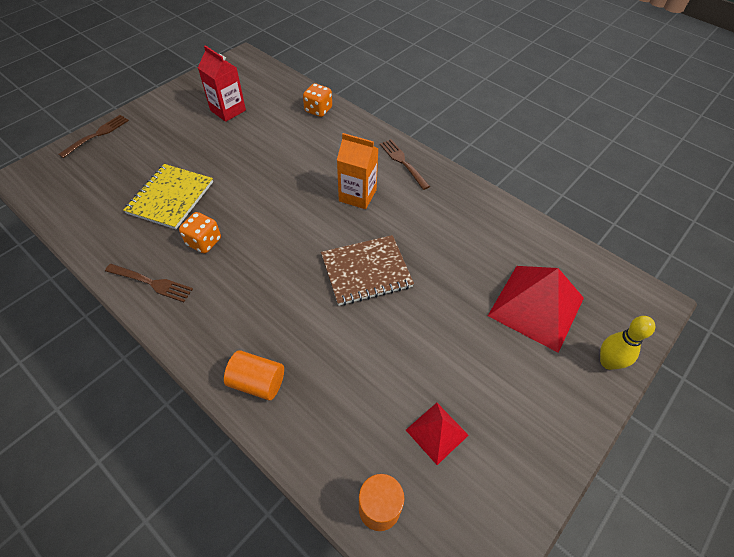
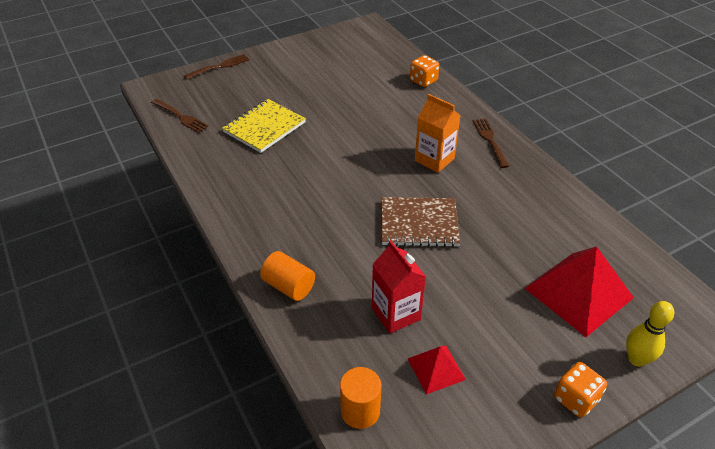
camera: 20 degrees right, 10 degrees down
brown fork [105,264,193,302] -> brown fork moved to [151,99,209,133]
orange dice [179,212,221,254] -> orange dice moved to [554,362,607,417]
red carton [198,45,246,122] -> red carton moved to [372,240,426,334]

